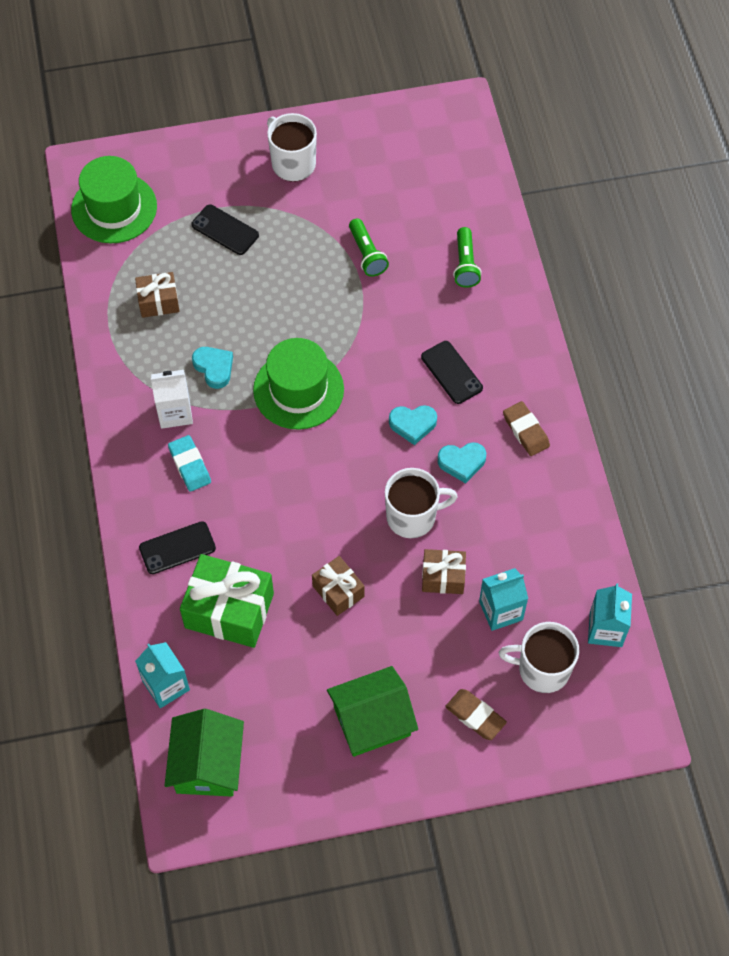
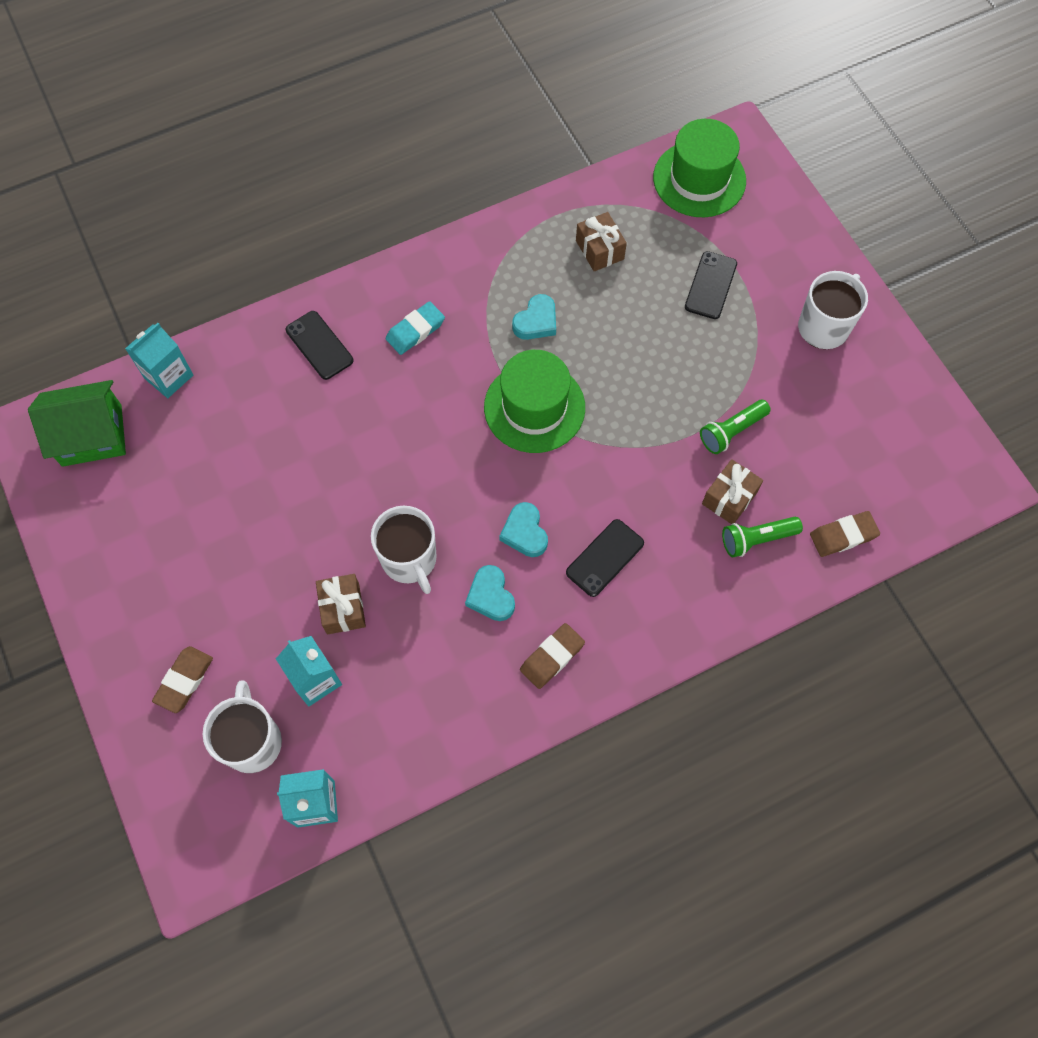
camera: 75 degrees right, 5 degrees up
white carton [151,370,193,429] -> none
green gift [180,554,274,648] -> none
brown gift [312,556,365,616] -> brown gift moved to [702,459,763,524]
green house [327,666,418,757] -> none
none -> brown eraser [810,511,880,557]

